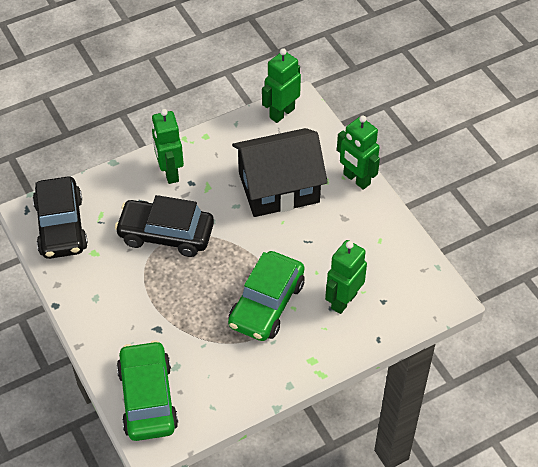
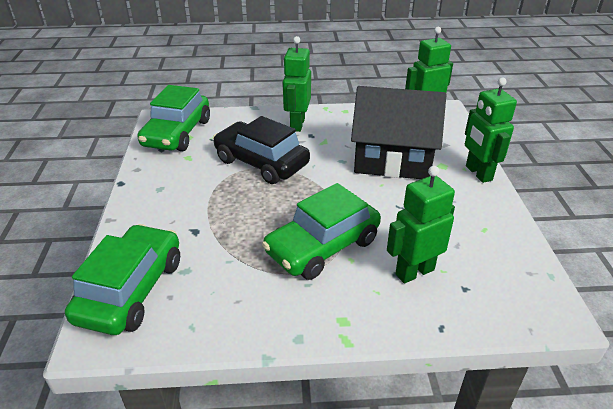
camera: 25 degrees right, 15 degrees down
black car [33,176,88,259] -> green car [137,85,210,151]

